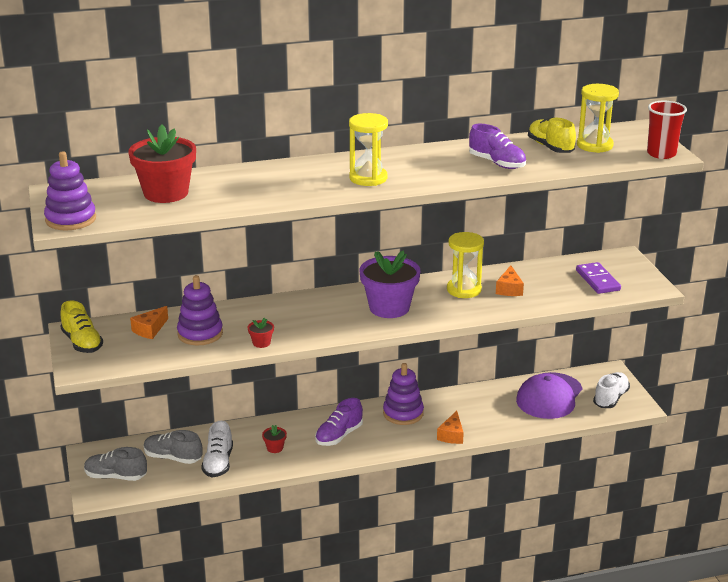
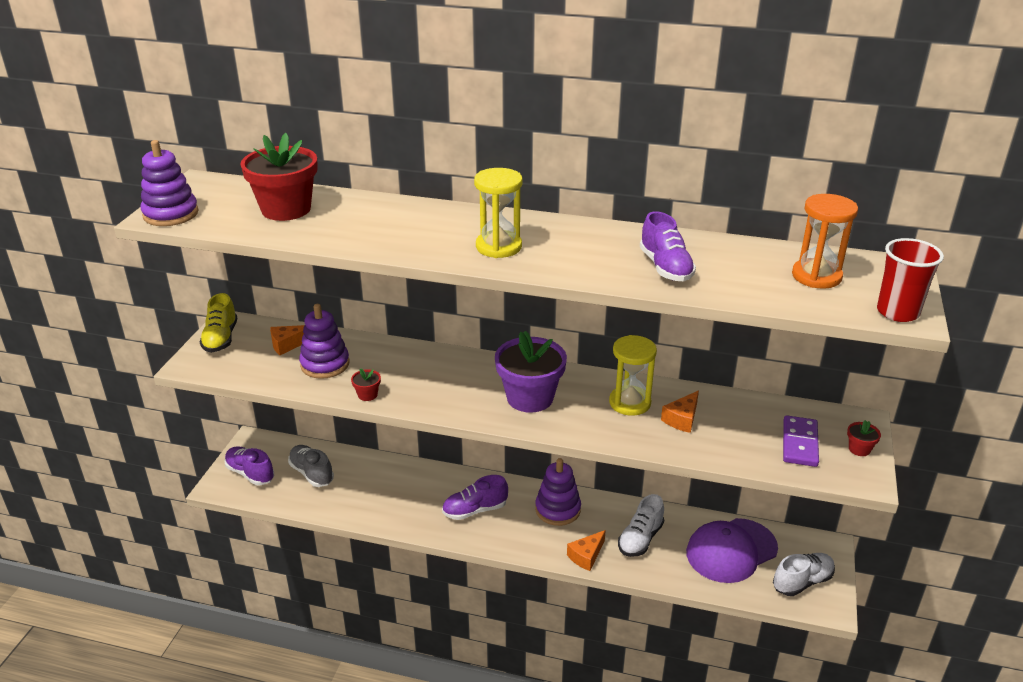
camera: 30 degrees right, 5 degrees up
grey shoe [84,447,147,481] -> purple shoe [224,446,274,485]
white shoe [201,421,233,477] -> white shoe moved to [618,494,664,557]
red flower pot [262,425,287,453] -> red flower pot moved to [847,420,881,456]
yellow shoe [528,117,576,153] -> none
yellow hourglass [577,84,619,153] -> orange hourglass [792,194,858,289]

